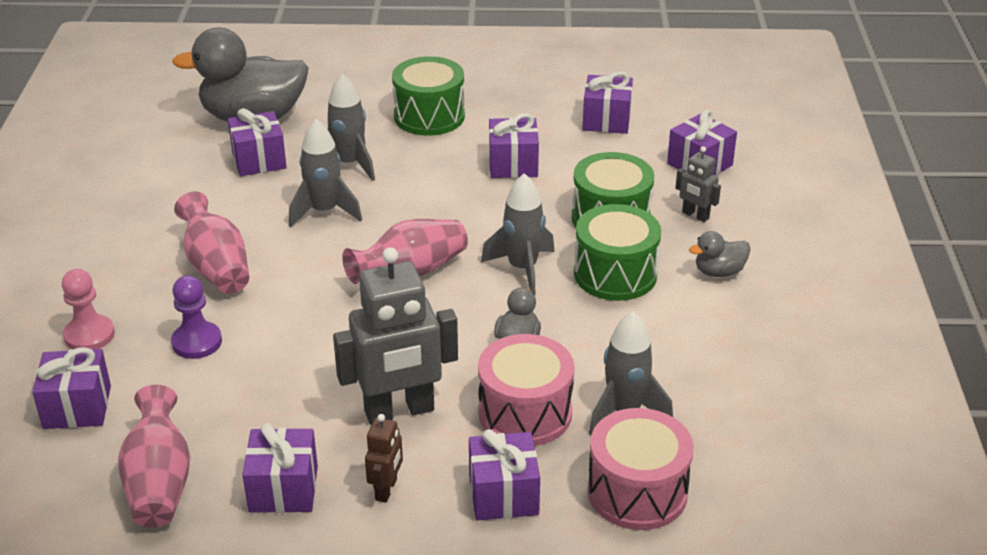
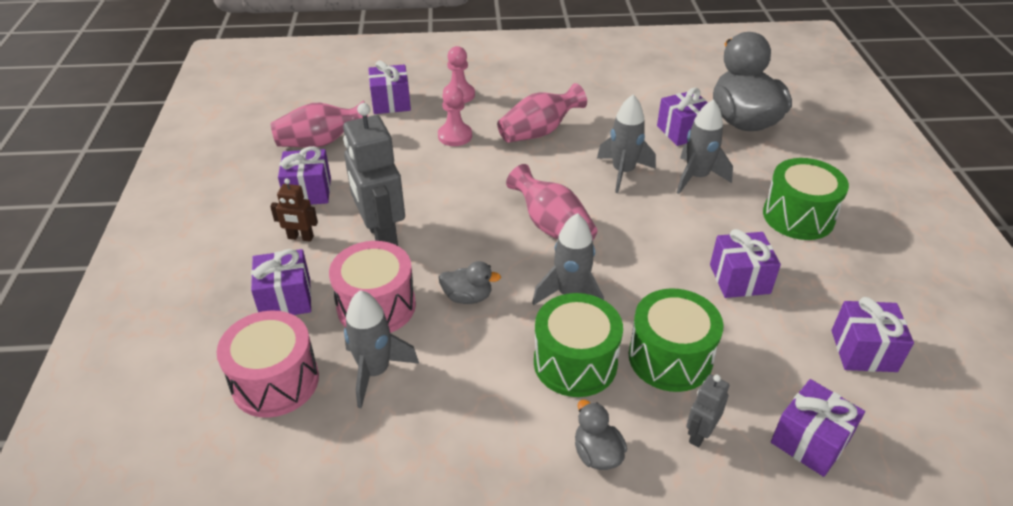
camera: 85 degrees right, 5 degrees up
purple pawn [171,275,222,359] -> pink pawn [438,86,472,146]

